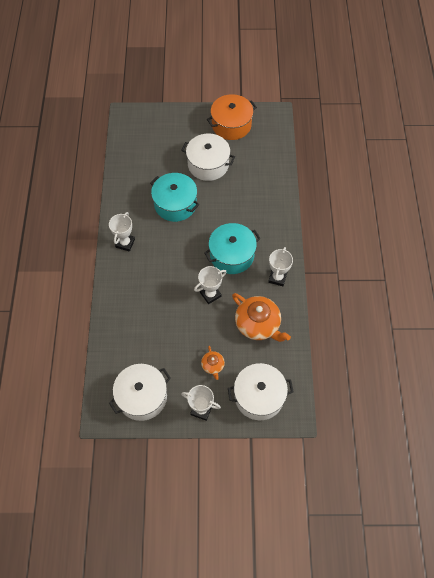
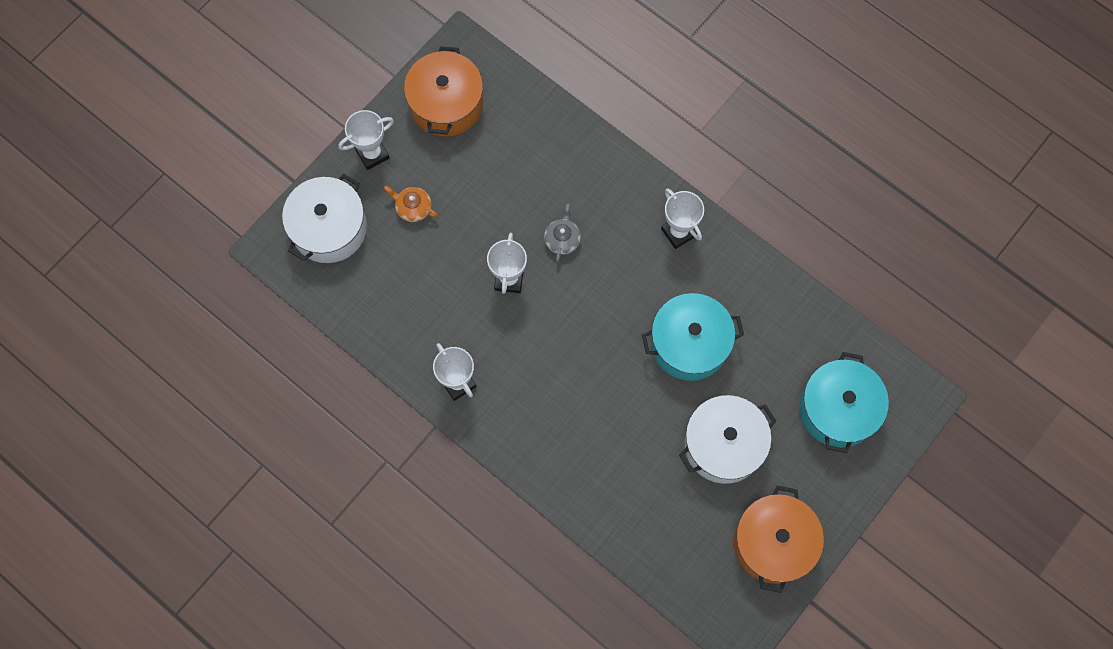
camera: 130 degrees right, 10 degrees up
white pot [109,364,171,421] -> orange pot [404,46,483,136]
turquoise pot [204,223,261,274] -> turquoise pot moved to [799,352,889,453]
orange teapot [232,293,291,342] -> none
none -> grey teapot [544,203,581,263]

